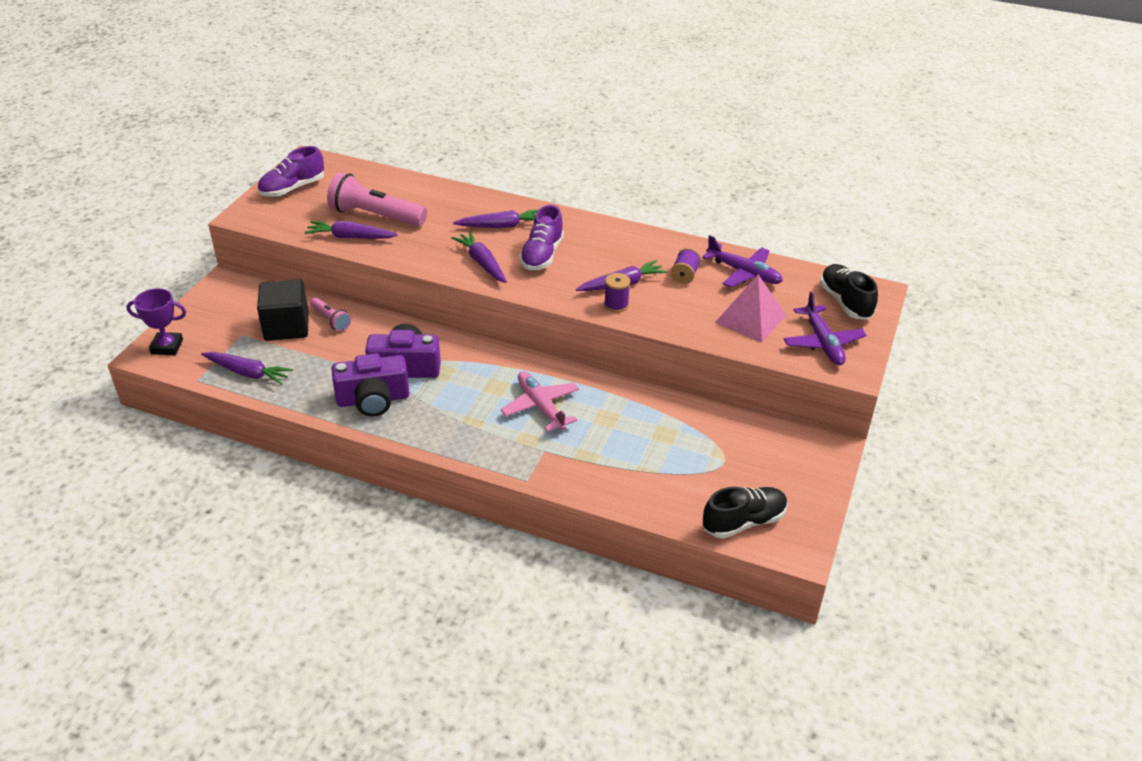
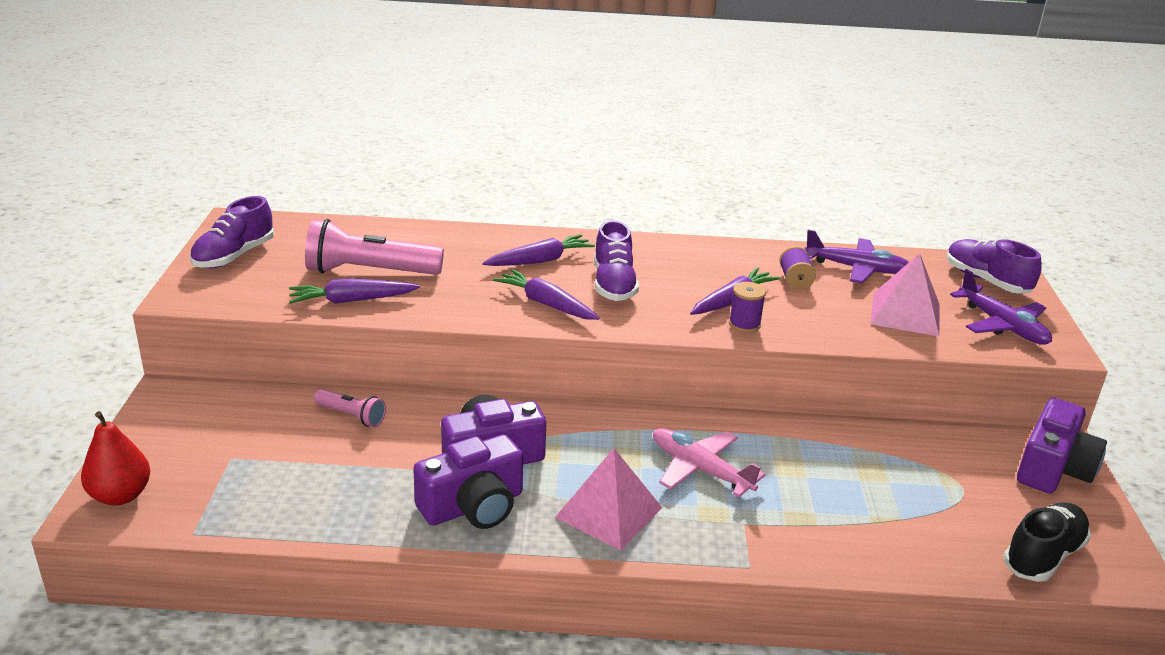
camera: 20 degrees left, 10 degrees down
purple trophy [126,288,186,355] -> red pear [81,411,150,505]
purple carrot [201,352,293,385] -> none
black cube [257,279,309,341] -> none
black shoe [820,264,878,320] -> purple shoe [947,239,1042,294]
none -> pink pyramid [555,448,662,551]
none -> purple camera [1017,398,1107,494]

